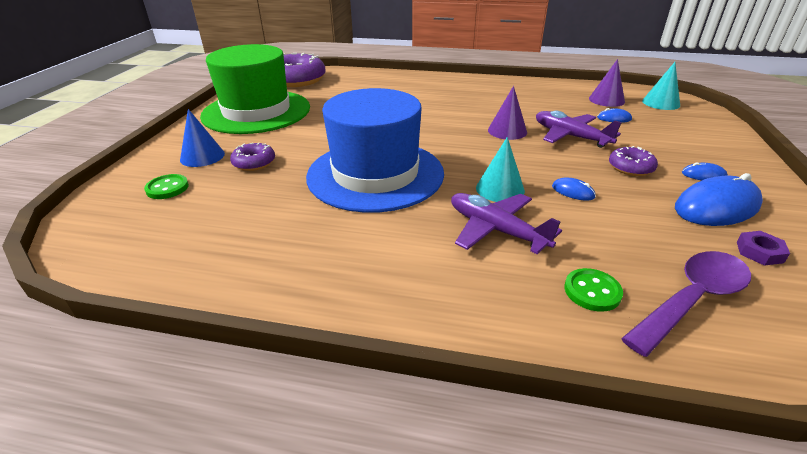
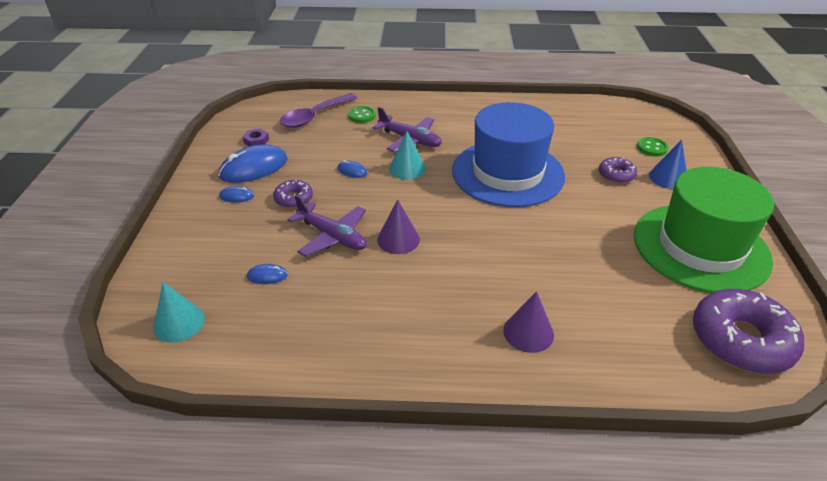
camera: 170 degrees right, 5 degrees up
purple cone [589,59,625,107] -> purple cone moved to [503,291,554,353]

